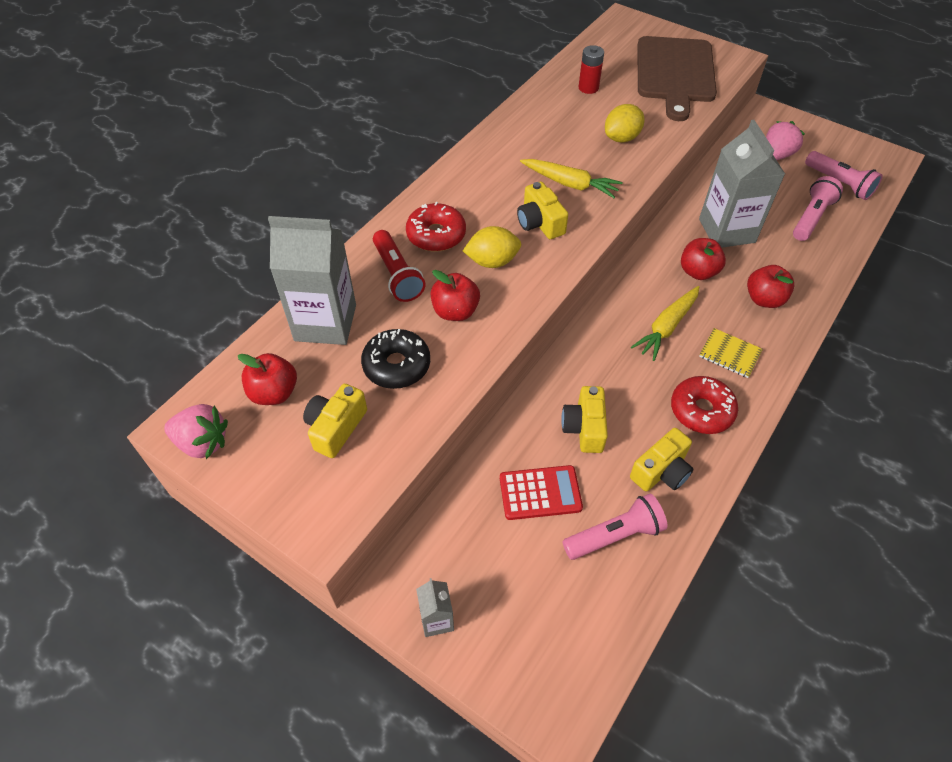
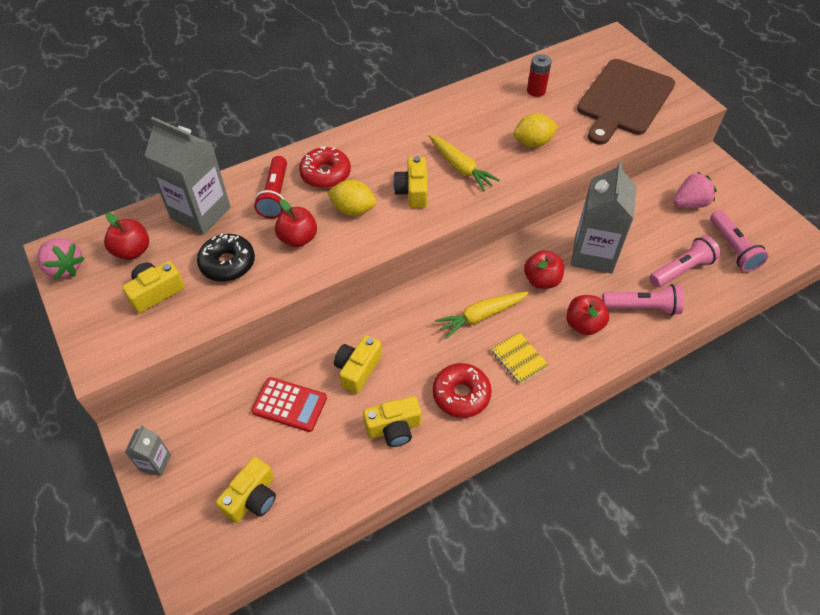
camera: 25 degrees right, 0 degrees up
pink flashlight [563,494,667,560] -> pink flashlight moved to [602,284,684,316]
none -> yellow camera [216,457,276,523]

